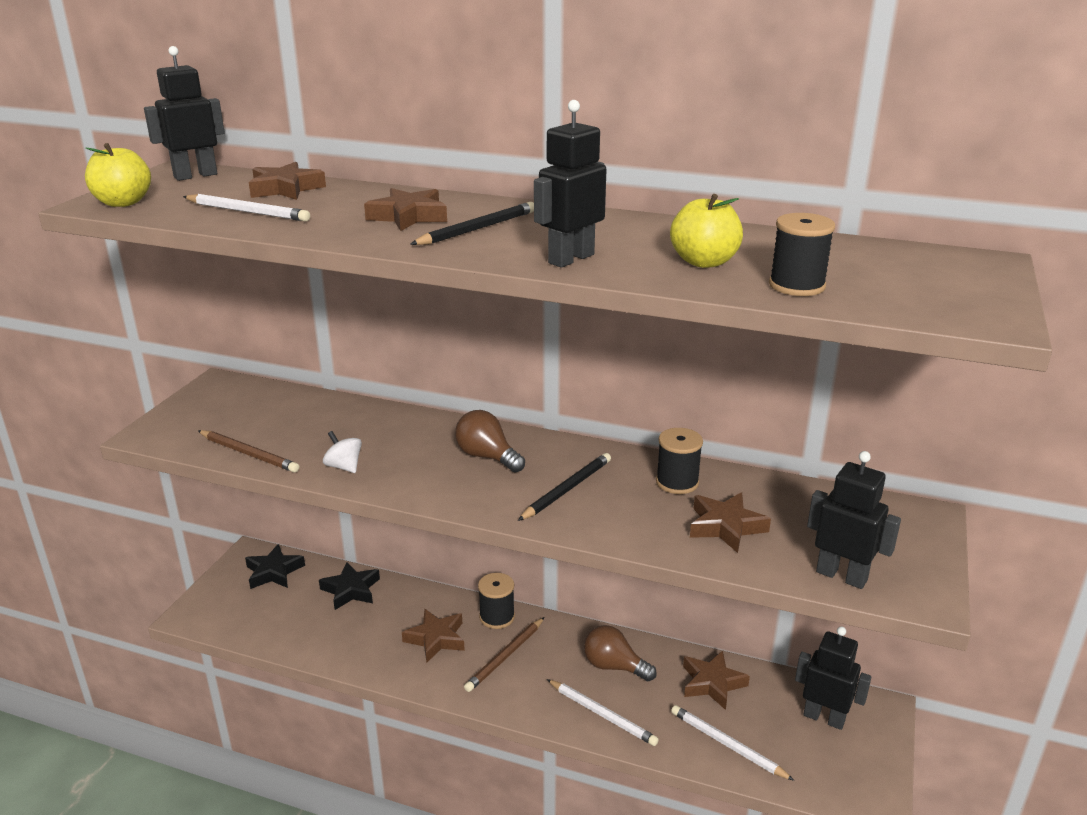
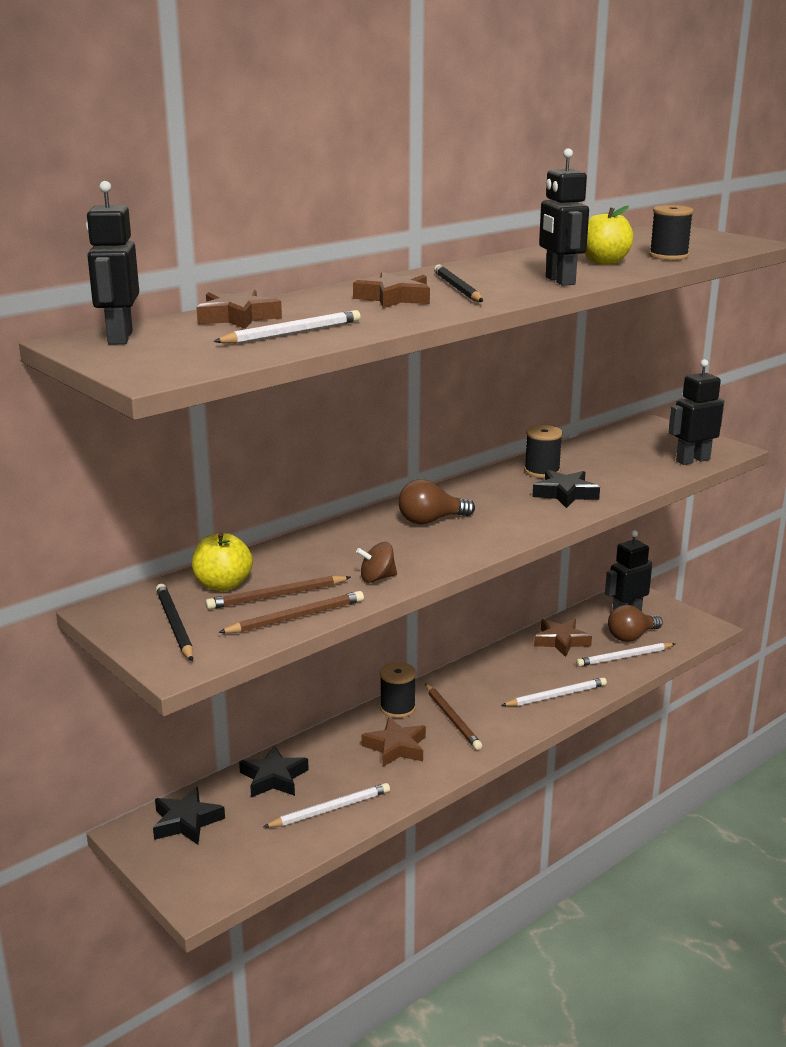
camera: 60 degrees left, 5 degrees down
yellow apple [85,143,151,207] -> yellow apple moved to [192,532,253,591]
white spinning top [323,431,362,473] -> brown spinning top [356,542,397,583]
black pencil [518,453,611,521] -> black pencil moved to [156,584,193,661]
brown light bulb [584,625,657,681] -> brown light bulb moved to [608,605,663,642]
brown star [690,492,771,553] -> none
none -> brown pencil [205,576,351,610]
none -> white pencil [263,783,390,827]
none -> black star [532,470,600,508]

